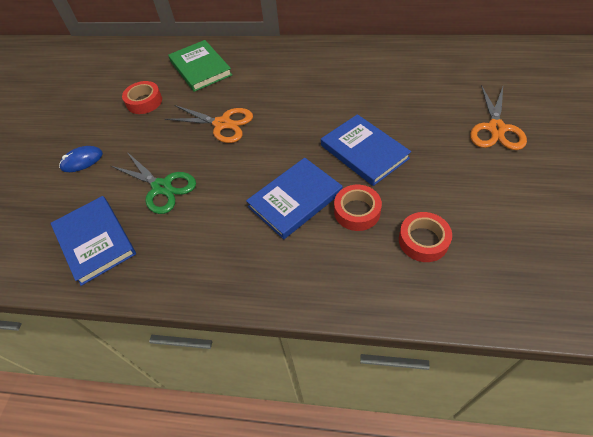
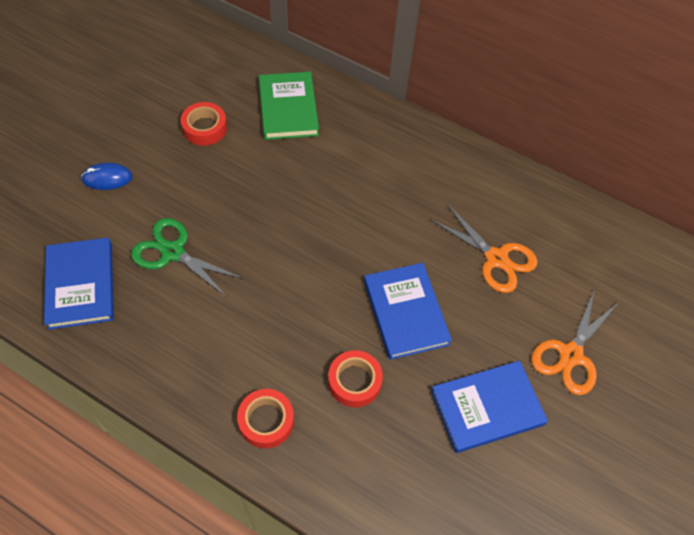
camera: 15 degrees right, 5 degrees up
green scissors [111,152,196,214] -> green scissors turned 150 degrees clockwise [131,218,244,298]
orange scissors [165,105,253,143] -> orange scissors moved to [431,204,538,293]
blue book [246,158,343,239] -> blue book moved to [431,361,548,453]
red tape [399,212,452,262] -> red tape moved to [237,389,294,448]

